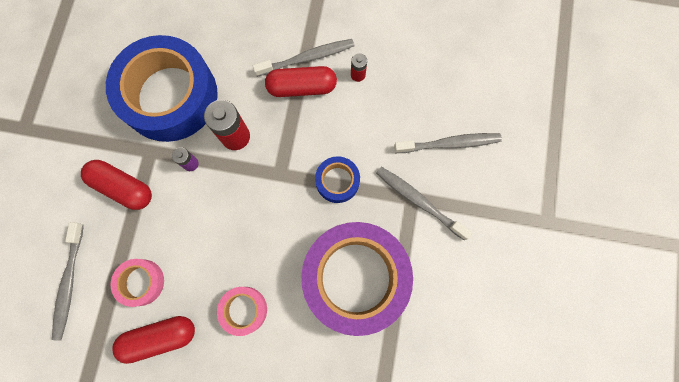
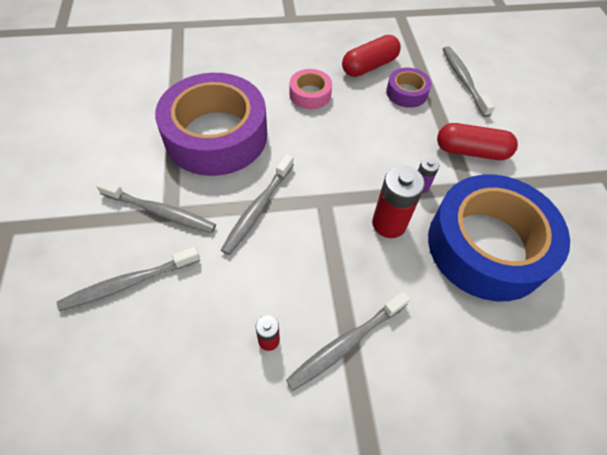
camera: 160 degrees right, 20 degrees down
pink tape [111,259,164,307] -> purple tape [386,68,431,108]
red capsule [265,66,337,97] -> none
blue tape [315,156,360,203] -> grey toothbrush [221,154,294,255]

